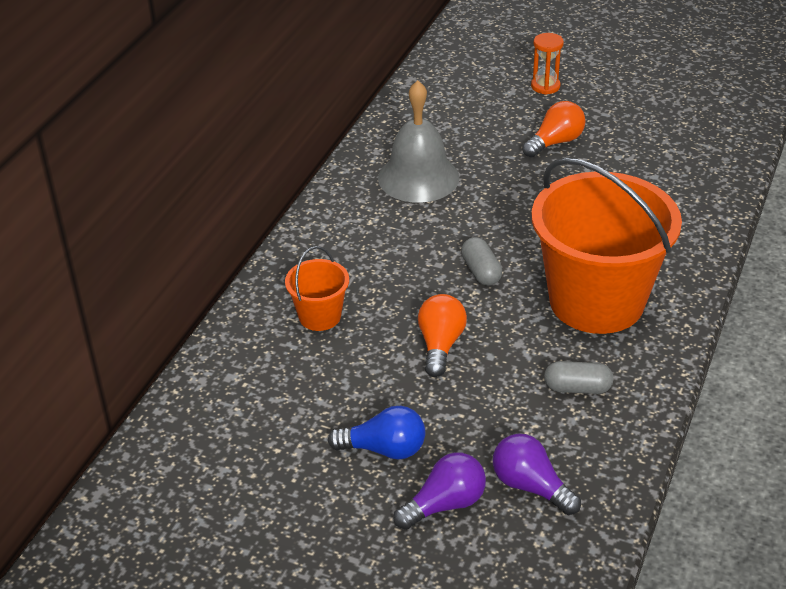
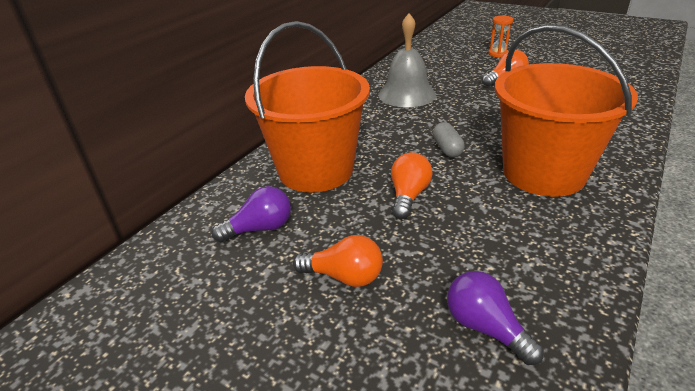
camera: 10 degrees right, 5 degrees down
orange bucket [285,246,349,331] -> orange bucket [245,21,370,193], size x2.25
blue light bulb [328,406,425,460] -> orange light bulb [293,235,383,287]
purple light bulb [394,452,486,530] -> purple light bulb moved to [211,186,291,242]
grey capsule [544,361,613,394] -> none

